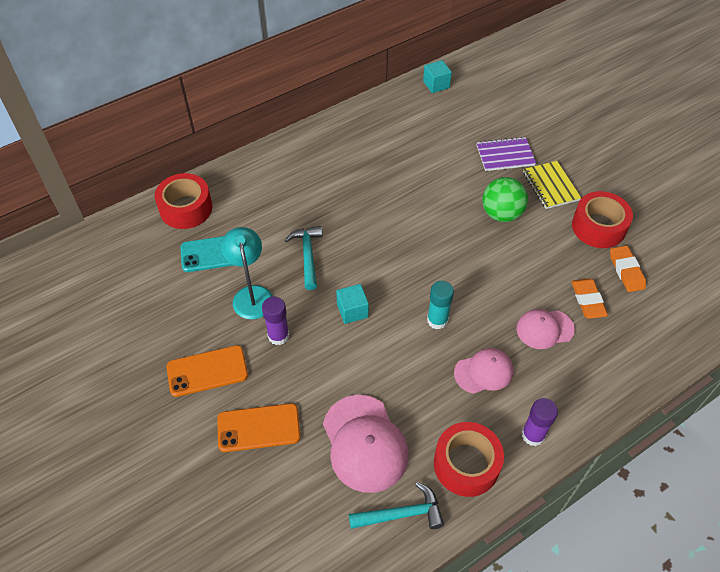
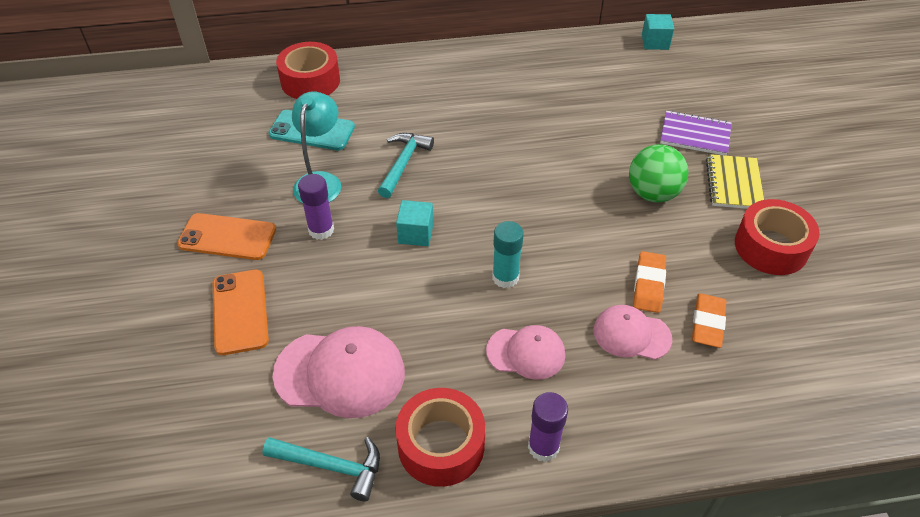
camera: 25 degrees right, 5 degrees down
orange phone [217,403,301,452] -> orange phone turned 60 degrees clockwise [213,270,269,355]
pink cap [323,395,409,493] -> pink cap turned 90 degrees counterclockwise [273,326,405,418]
orange eraser [610,246,646,292] -> orange eraser moved to [633,251,666,313]

